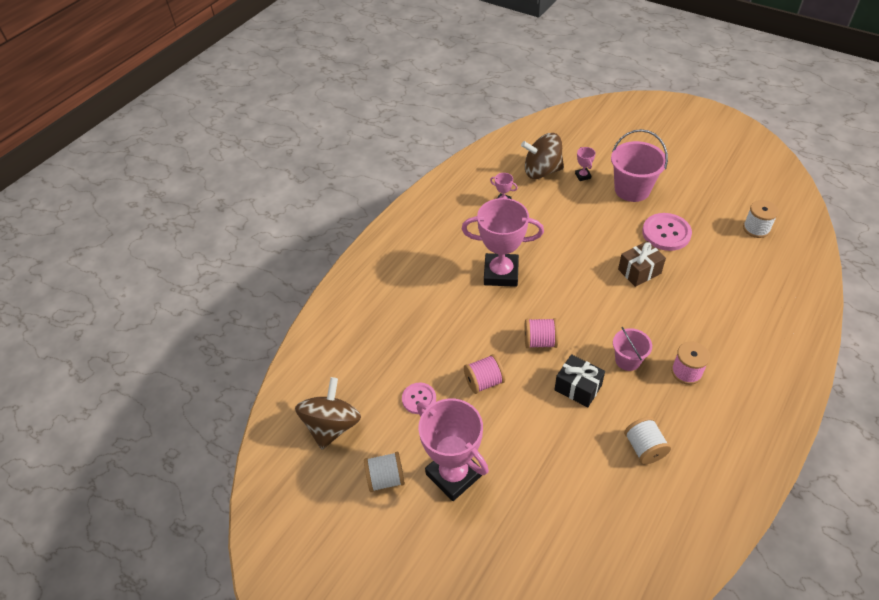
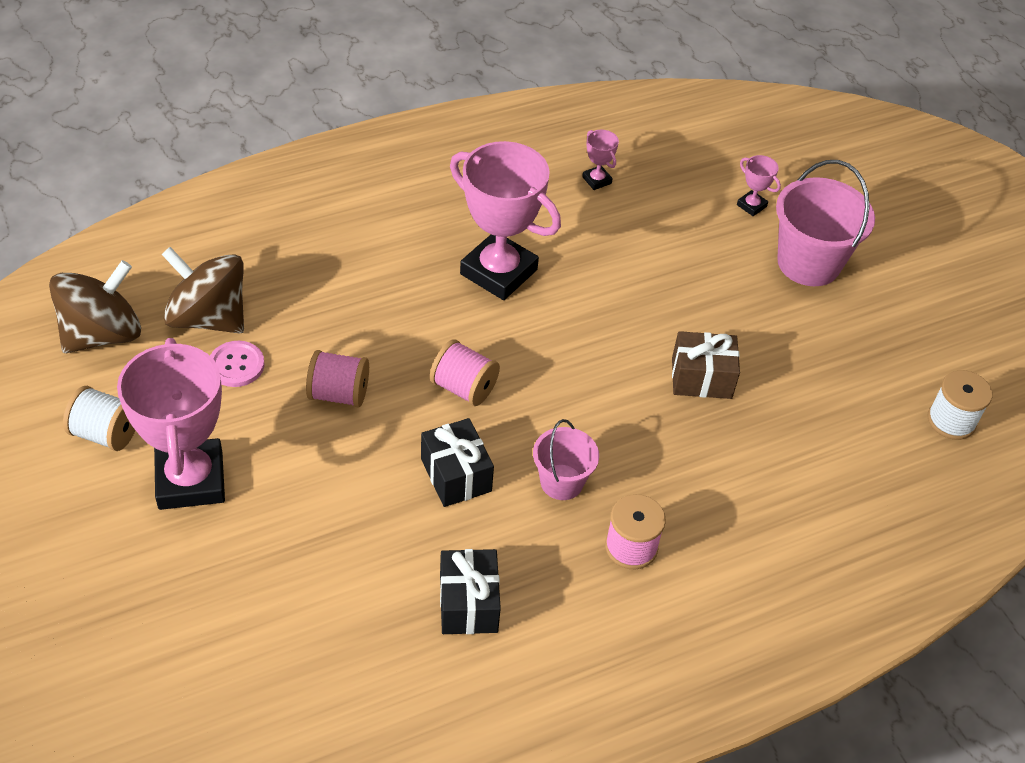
camera: 25 degrees right, 0 degrees up
brown spinning top [521,133,564,179] -> brown spinning top moved to [161,247,244,334]
pink trophy [575,147,596,181] -> pink trophy turned 60 degrees counterclockwise [737,155,781,216]
white spool [624,417,671,464] -> black gift [440,549,501,634]
pink button [642,213,692,251] -> none

